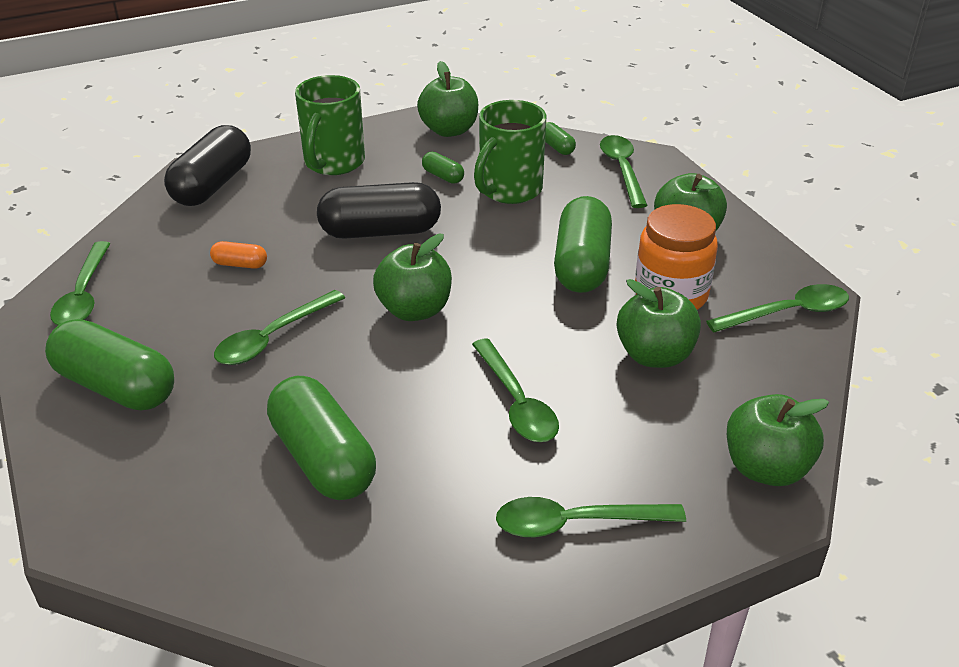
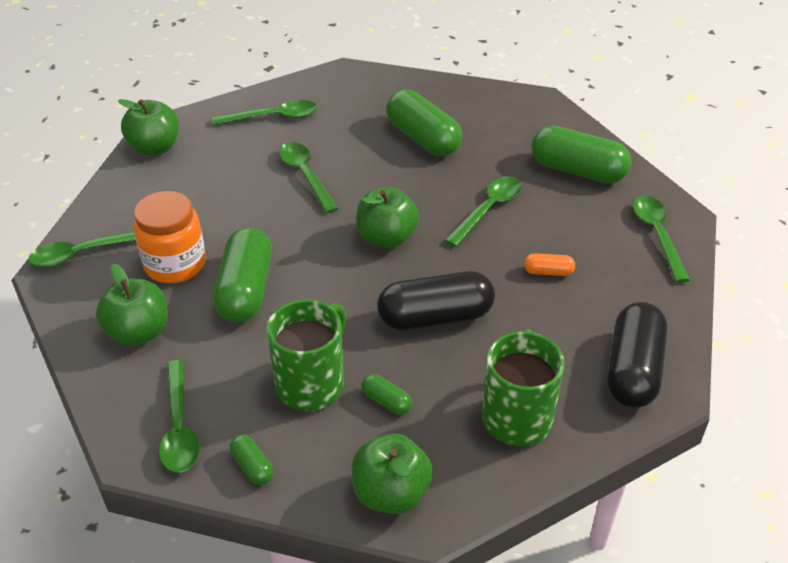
camera: 175 degrees right, 5 degrees up
green apple [617,279,701,368] -> none

